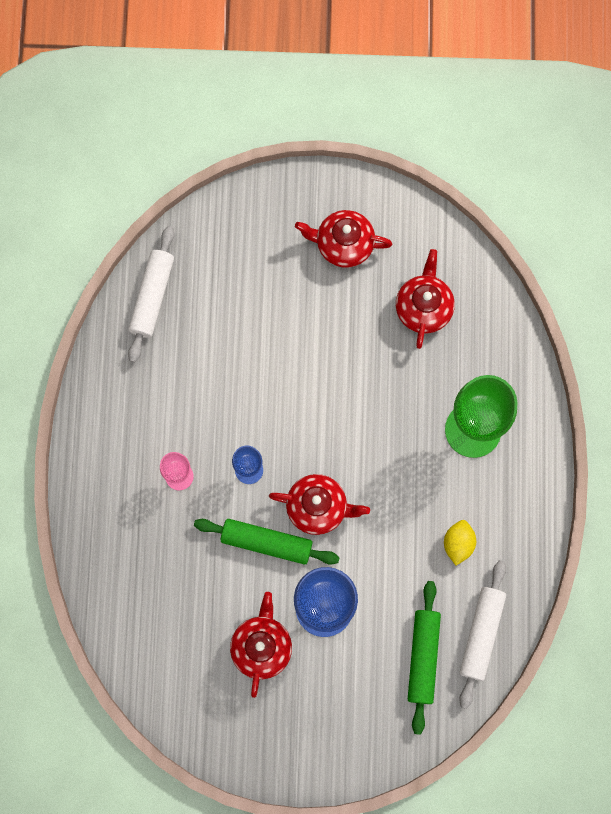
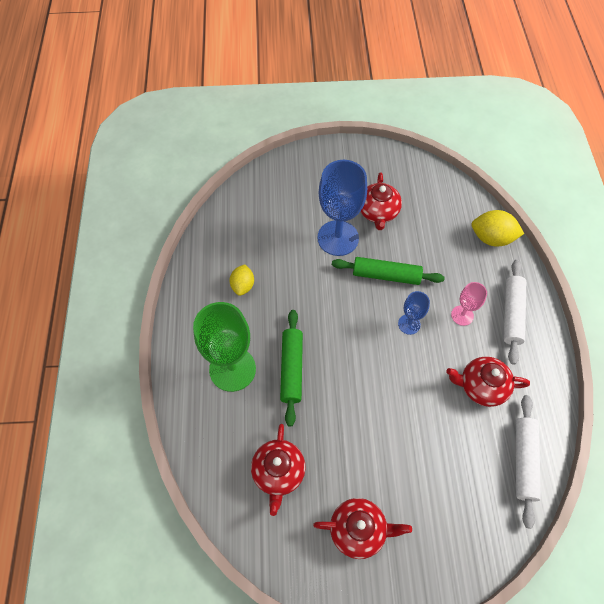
camera: 175 degrees right, 15 degrees down
red teapot [269,474,370,535] -> red teapot moved to [446,357,530,407]
green rolling pin [408,581,441,735] -> green rolling pin moved to [280,310,303,427]
white rolling pin [459,560,506,709] -> white rolling pin moved to [503,260,526,365]
none -> yellow lemon [472,210,524,246]

